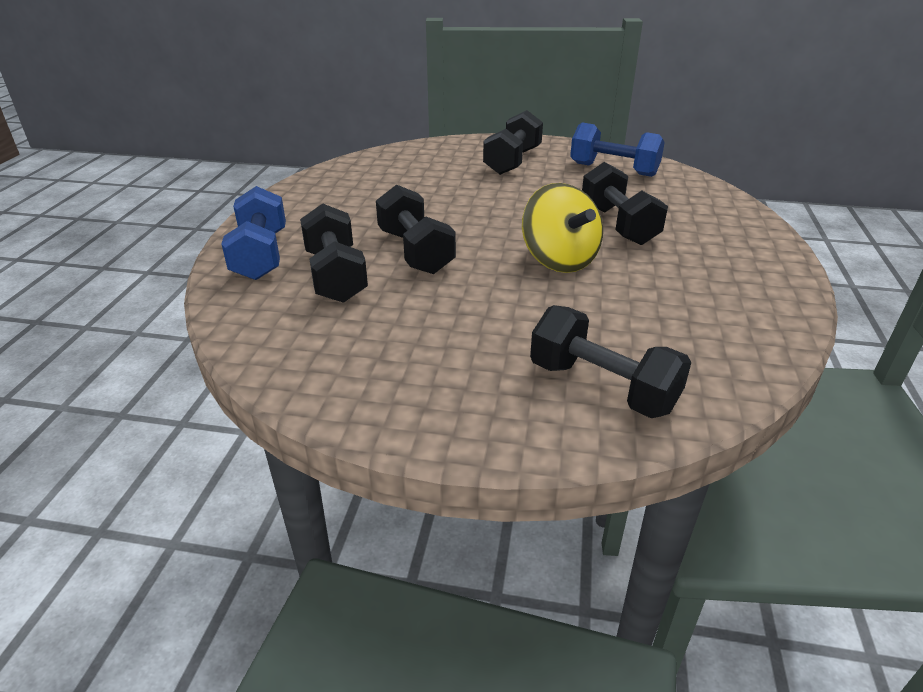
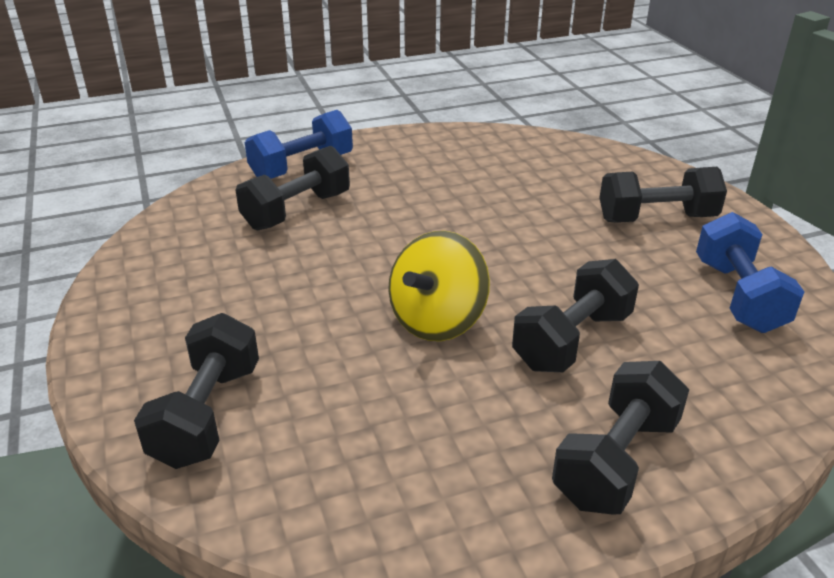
camera: 60 degrees right, 0 degrees up
black dumbbell [376,185,456,274] -> black dumbbell moved to [552,361,689,514]

